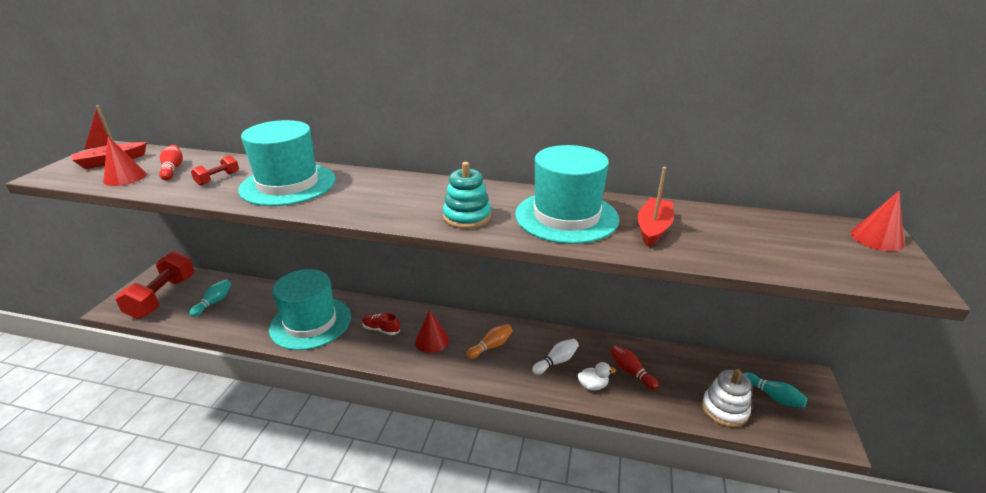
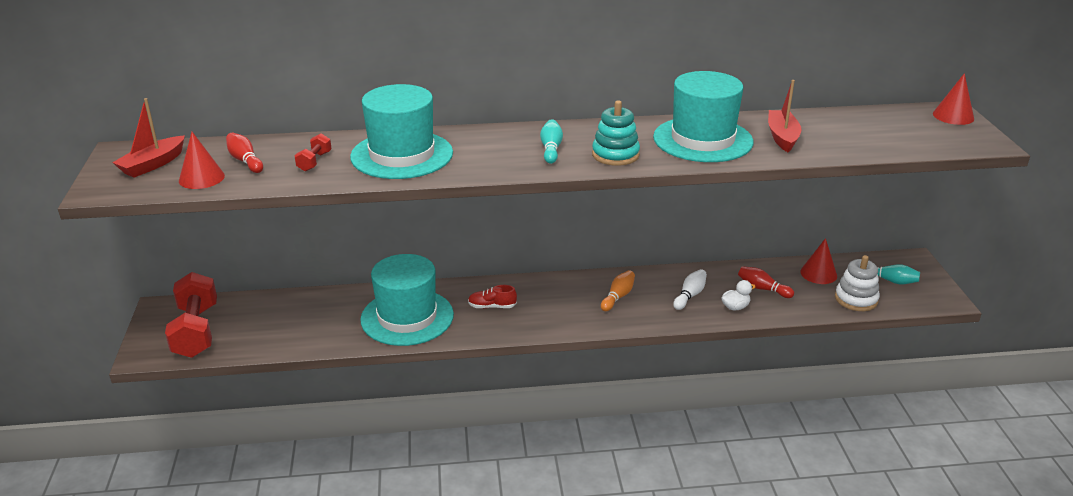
camera: 20 degrees left, 0 degrees up
turquoise bowling pin [189,279,231,317] -> turquoise bowling pin moved to [540,119,563,164]
red cone [415,310,449,353] -> red cone moved to [800,238,837,284]

